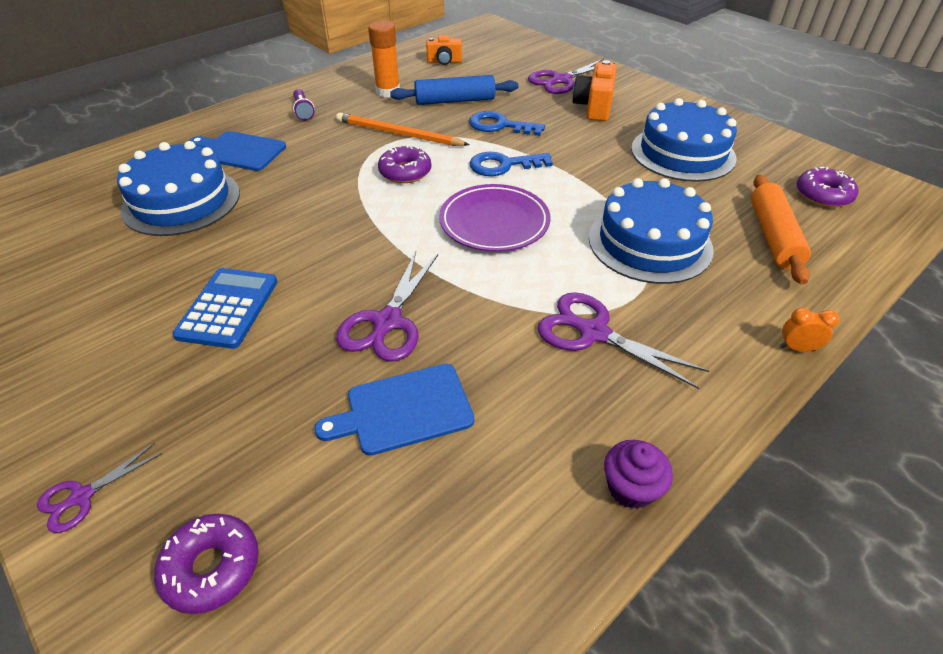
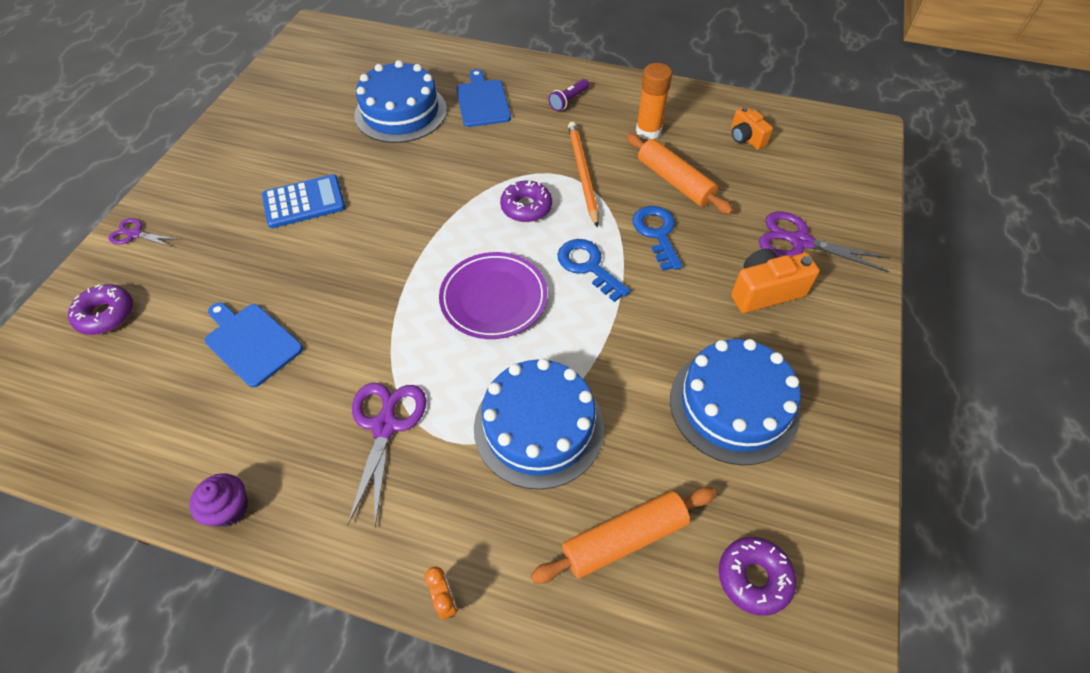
camera: 60 degrees right, 10 degrees up
purple scissors [336,251,438,362] -> none
blue rolling pin [390,75,518,105] -> orange rolling pin [626,133,733,215]

